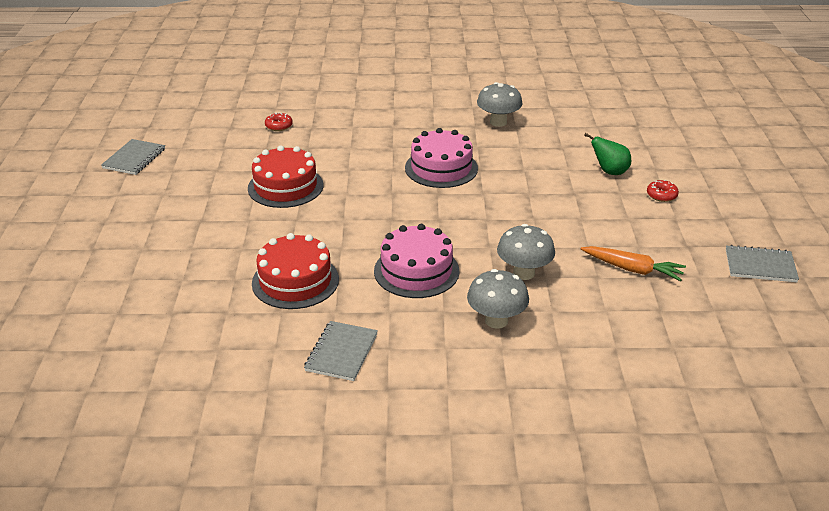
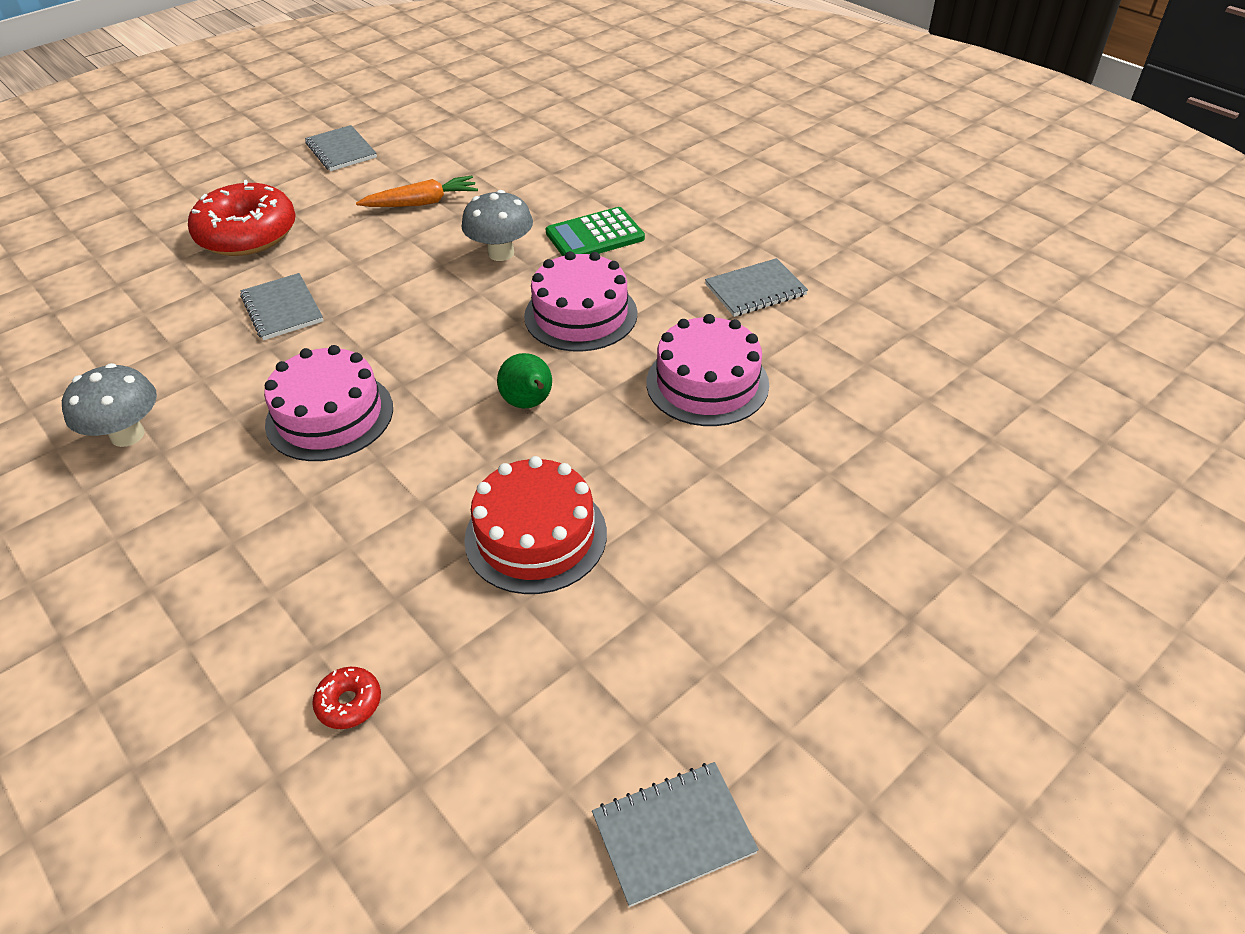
camera: 130 degrees left, 10 degrees up
red cake [252,233,339,309] -> pink cake [646,314,769,426]
grey mushroom [467,269,529,329] -> green calculator [546,207,645,256]
orange carrot [580,246,686,281] -> orange carrot turned 90 degrees clockwise [356,176,478,207]
green pear [584,133,631,175] -> green pear moved to [497,353,552,408]
red donut [647,180,679,202] -> red donut [188,180,296,256], size x2.47
none -> grey notebook [240,273,323,340]

